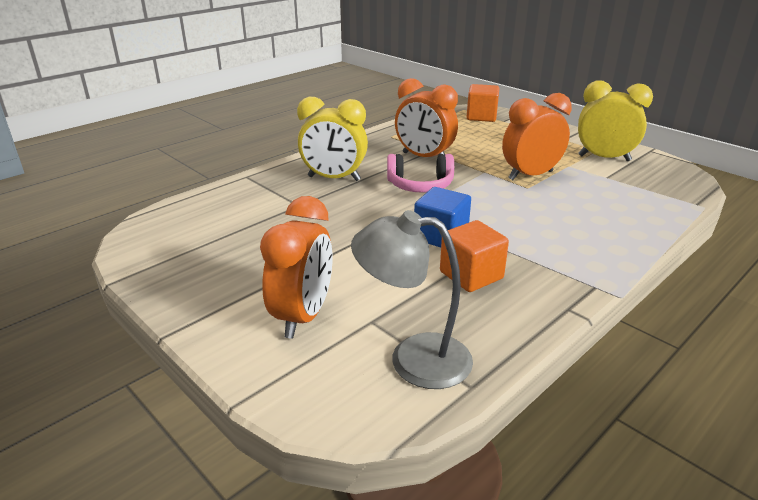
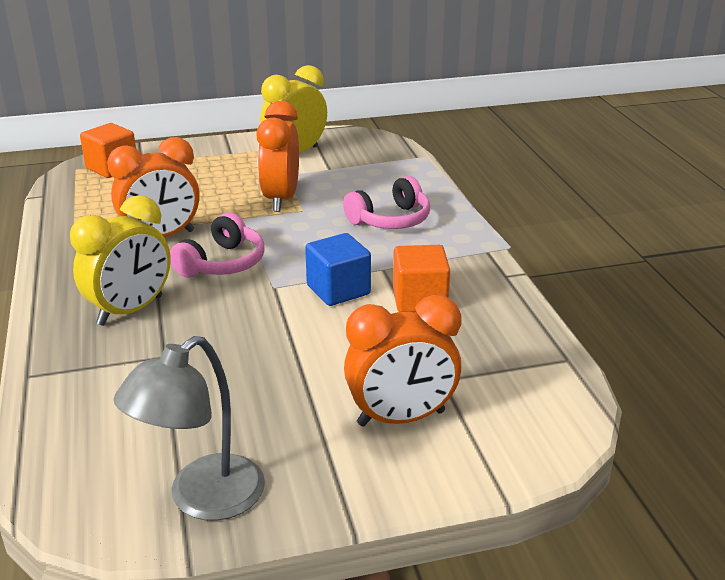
camera: 60 degrees left, 0 degrees up
orange clock [260,196,333,339] -> orange clock turned 120 degrees clockwise [344,295,461,427]
grey lamp [351,210,473,389] -> grey lamp moved to [113,336,265,521]
none -> pink headphones [343,176,430,229]

